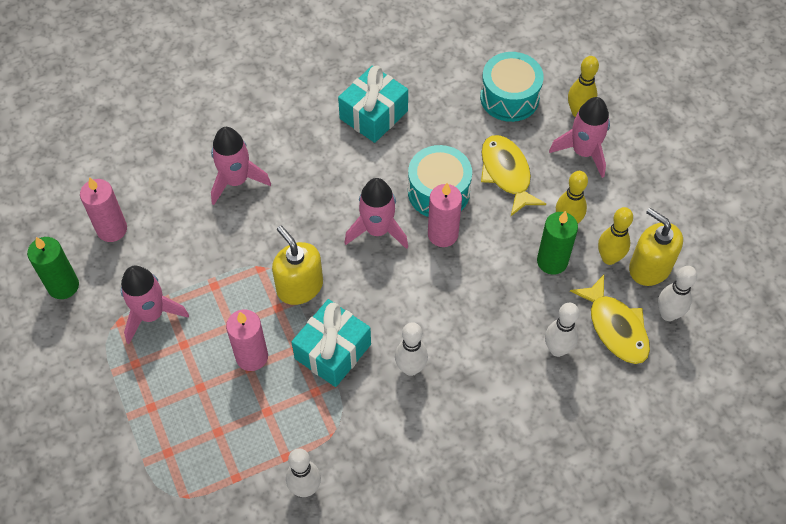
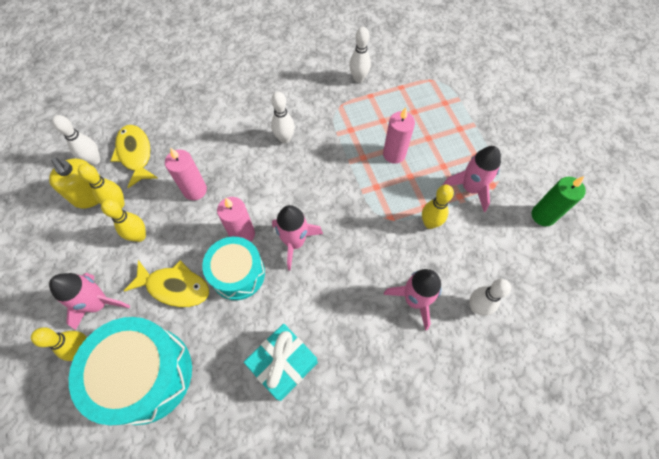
camera: 175 degrees left, 5 degrees up
pink candle [80,177,127,242] -> pink candle moved to [165,147,207,200]
yellow soap dispenser [272,226,323,305] -> none
turquoise gift [291,299,371,387] -> none
turquoise drum [480,52,544,122] -> turquoise drum [69,317,192,425], size x1.55
yellow fish [481,135,546,216] -> yellow fish turned 60 degrees counterclockwise [124,260,209,307]
green candle [537,211,578,275] -> none
white bowling pin [545,303,579,357] -> white bowling pin moved to [469,279,511,316]
none -> yellow bowling pin [422,185,454,229]

